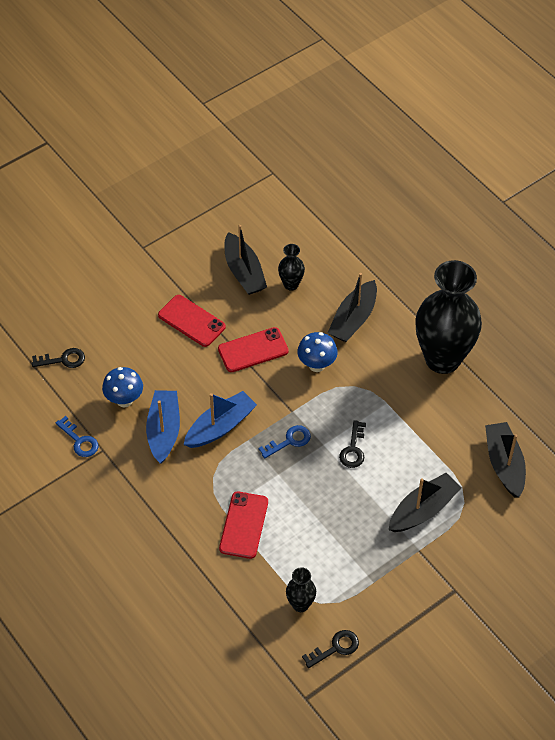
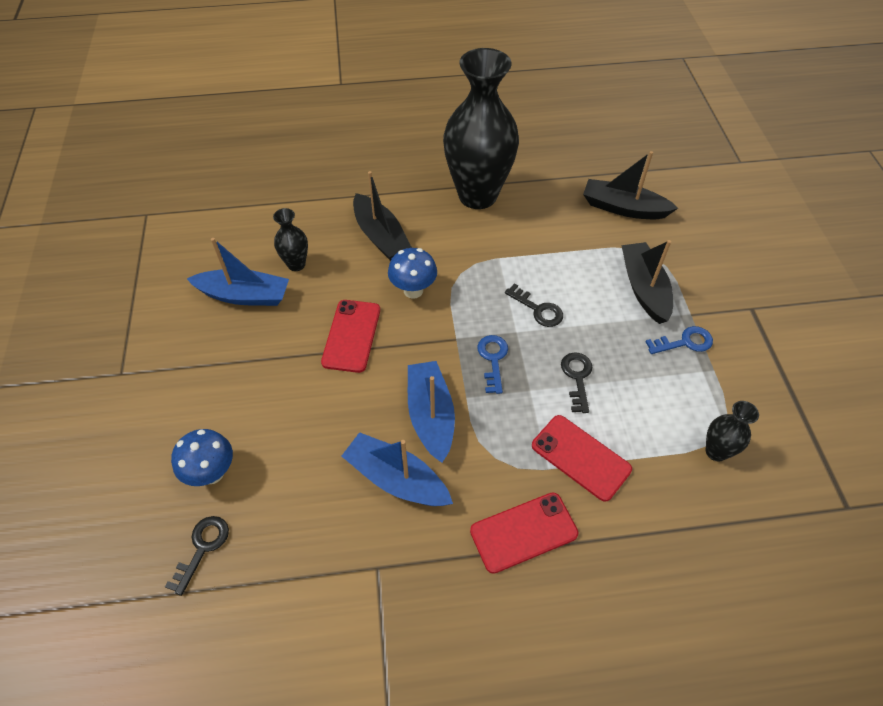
camera: 60 degrees left, 0 degrees up
blue key [56,416,98,457] -> blue key moved to [645,326,713,354]
blue mushroom [102,367,143,407] -> blue mushroom moved to [171,429,233,486]
red phone [158,295,226,347] -> red phone moved to [470,492,578,574]
black boat [225,225,267,295] -> blue boat [187,238,289,306]
black key [302,630,359,668] -> black key moved to [561,352,592,413]

